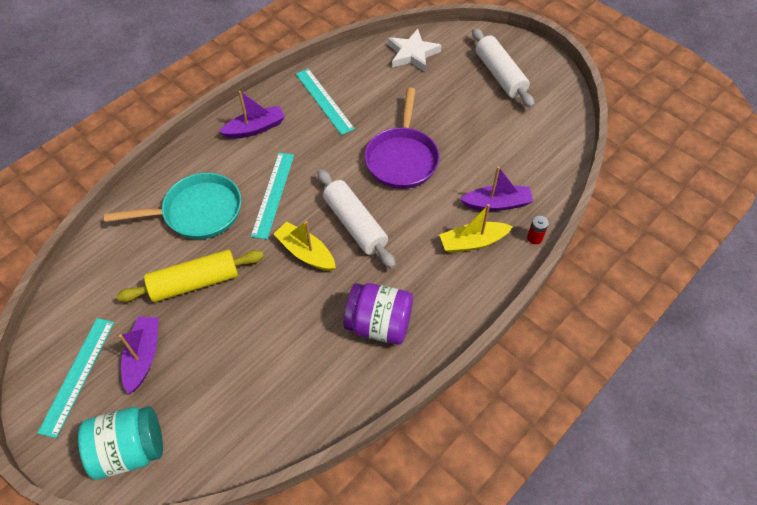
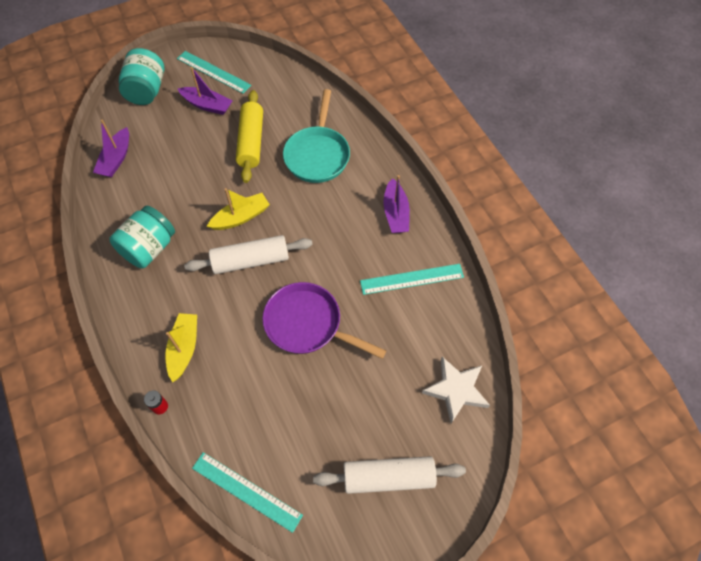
camera: 110 degrees right, 5 degrees up
turquoise ruler [251,153,294,239] -> turquoise ruler moved to [192,452,303,533]
purple jar [343,283,413,345] -> turquoise jar [110,206,175,268]
purple boat [460,166,534,211] -> purple boat moved to [93,120,129,177]

